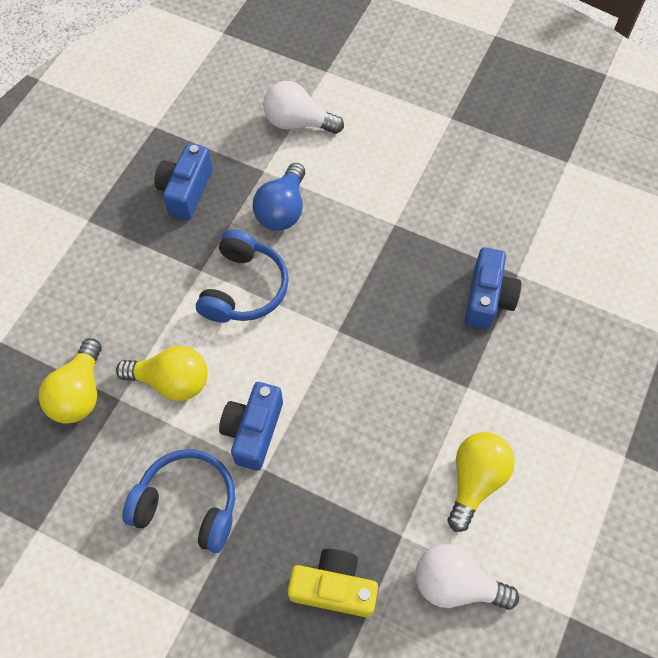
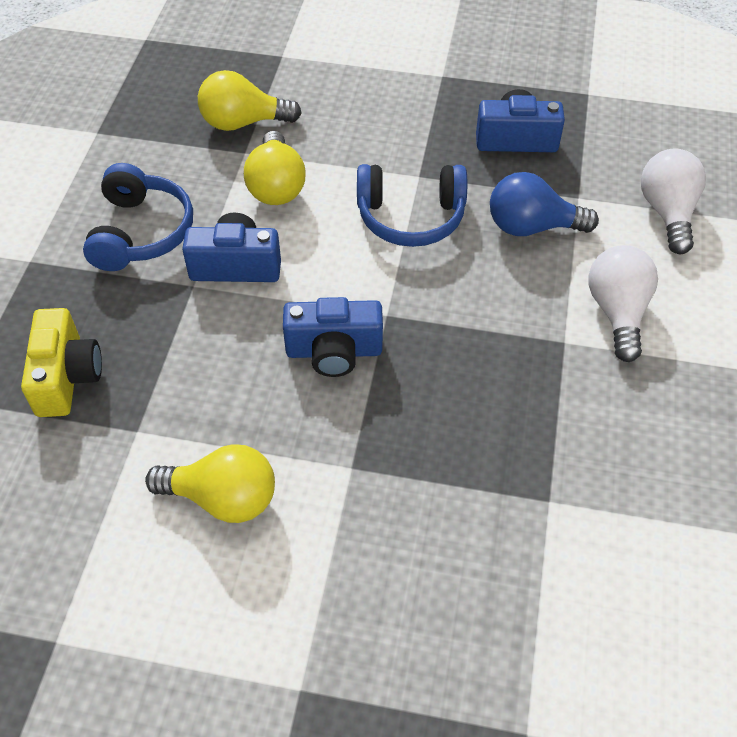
camera: 75 degrees right, 10 degrees down
white light bulb [416,544,519,610] -> white light bulb moved to [588,245,658,362]
blue camera [465,247,521,330] -> blue camera moved to [283,297,383,377]

